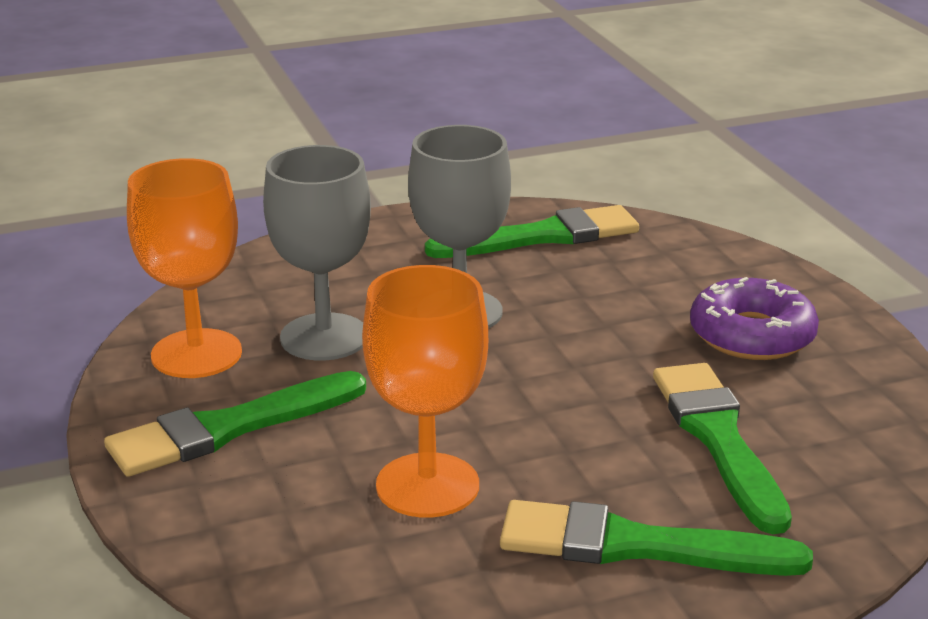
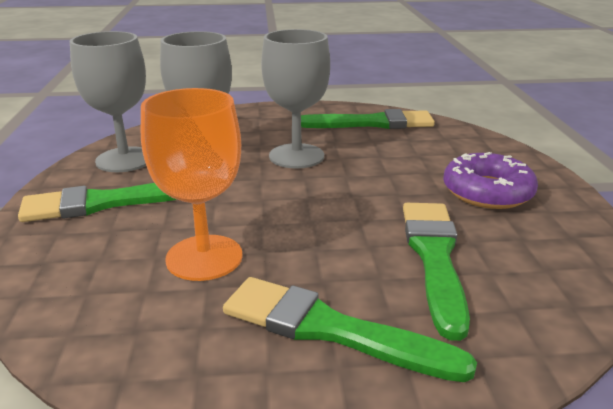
camera: 15 degrees right, 0 degrees up
orange goblet [127,158,242,378] -> grey goblet [70,31,146,172]

